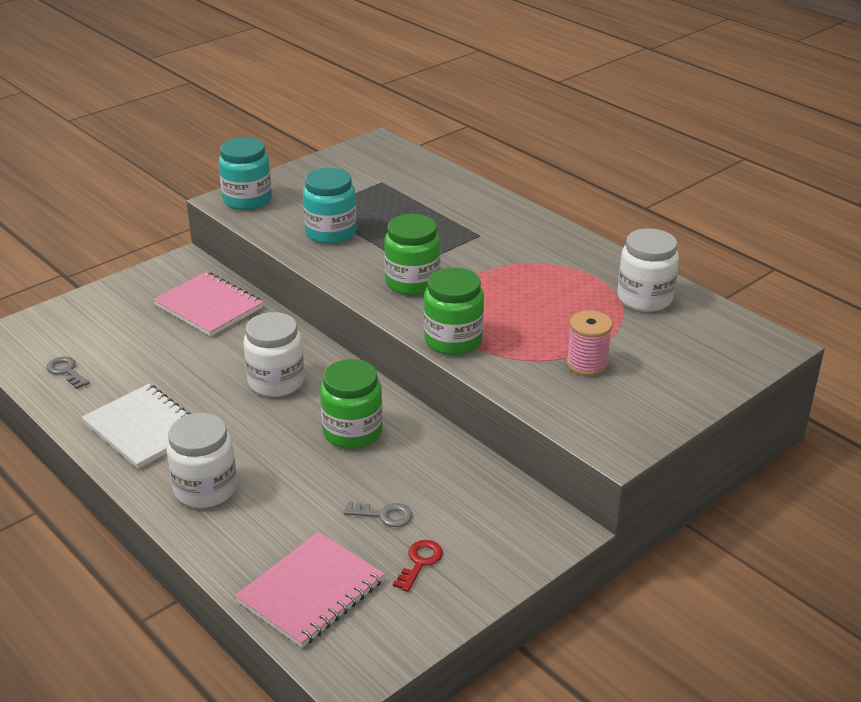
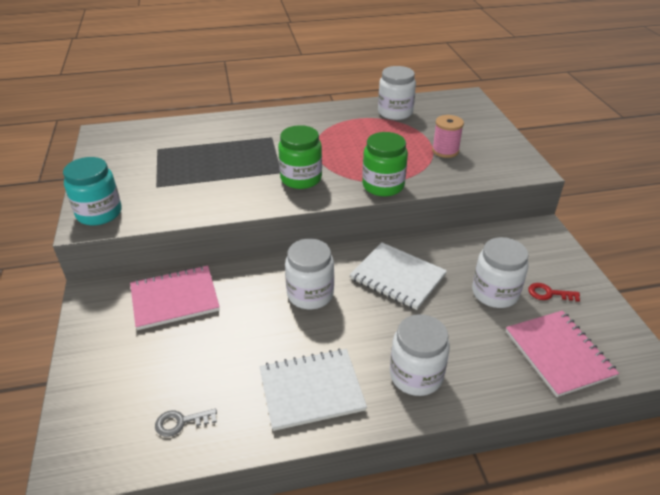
camera: 60 degrees left, 5 degrees up
turquoise jar [303,168,357,244] -> none
green jar [320,359,383,449] -> white notebook [350,242,447,310]
grey key [343,501,412,527] -> white jar [472,237,529,308]
red key [393,540,443,592] -> red key turned 45 degrees counterclockwise [528,283,580,302]

